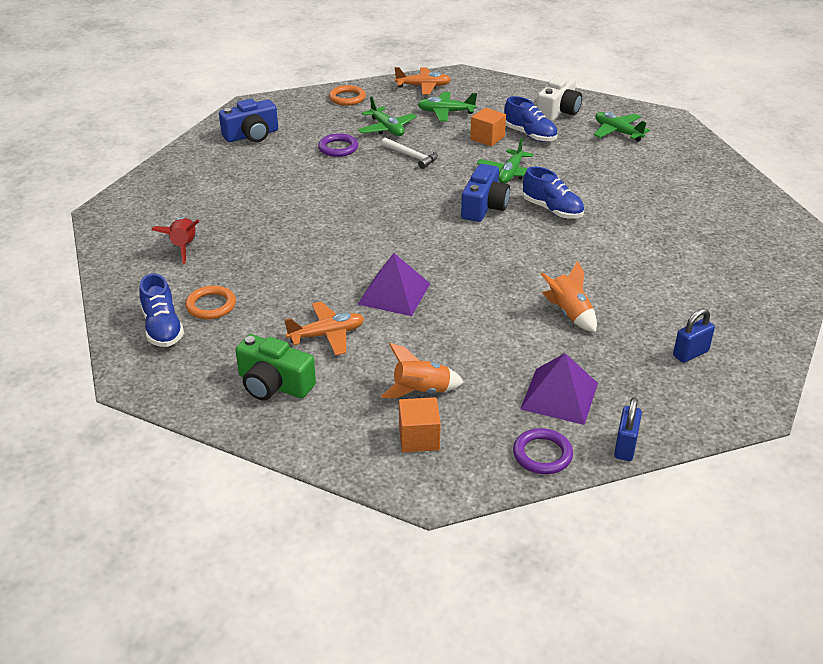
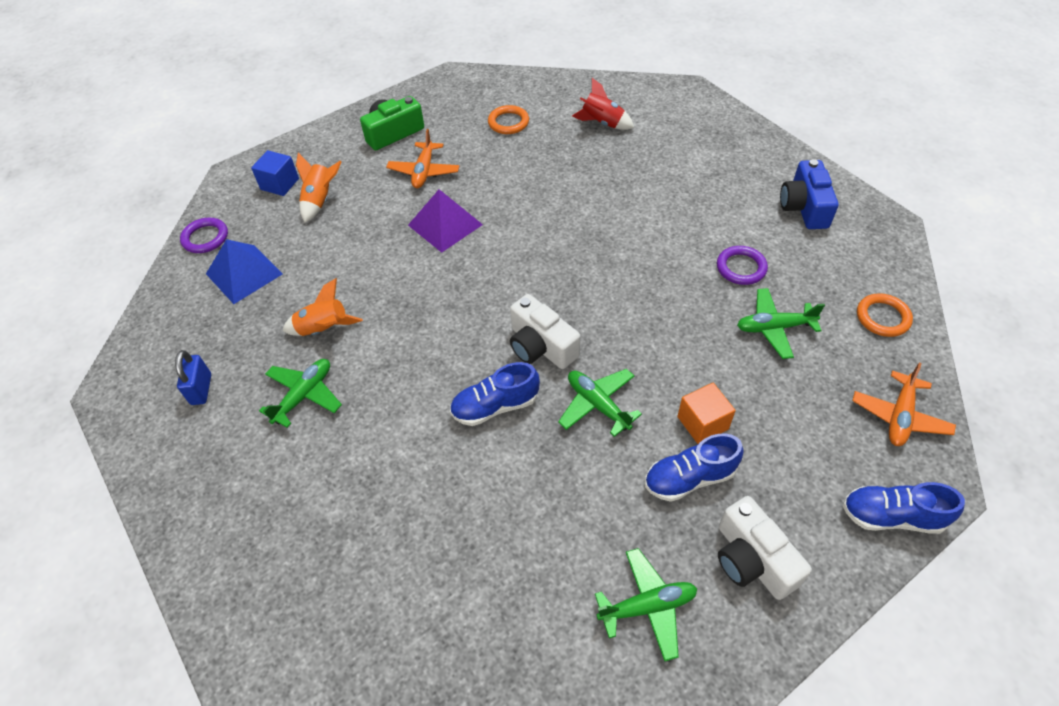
camera: 120 degrees right, 15 degrees up
blue shoe [139,273,184,347] -> blue shoe moved to [843,482,965,534]
white hammer [381,138,438,169] -> none
orange cube [399,397,441,452] -> blue cube [251,150,299,196]
green plane [418,92,477,122] -> green plane moved to [259,359,342,428]
blue camera [461,164,510,222] -> white camera [510,294,580,369]
purple pyramid [520,353,598,425] -> blue pyramid [206,239,283,304]
blue padlock [614,397,642,461] -> none

